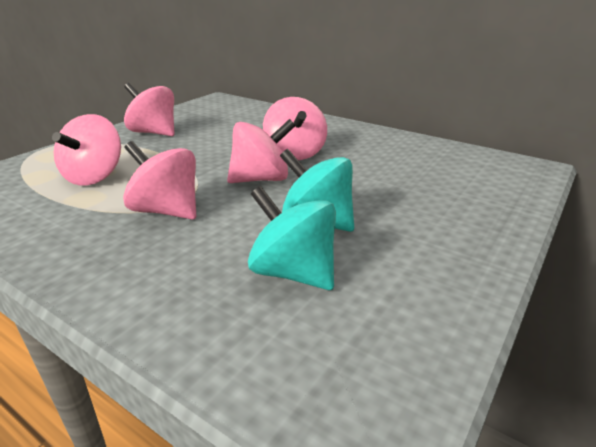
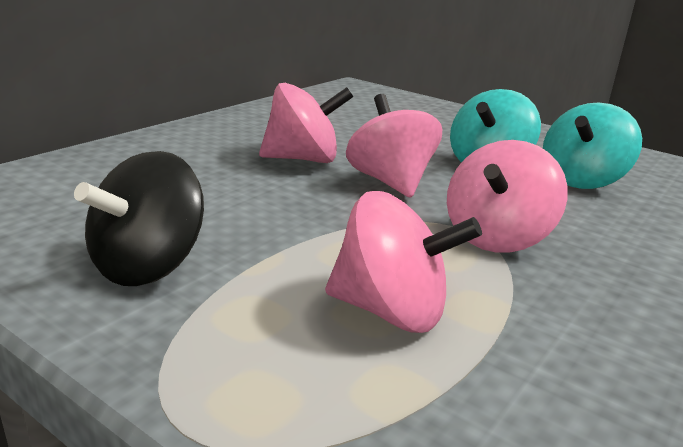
camera: 90 degrees left, 5 degrees down
pink spinning top [124,83,175,136] -> black spinning top [74,151,204,286]

